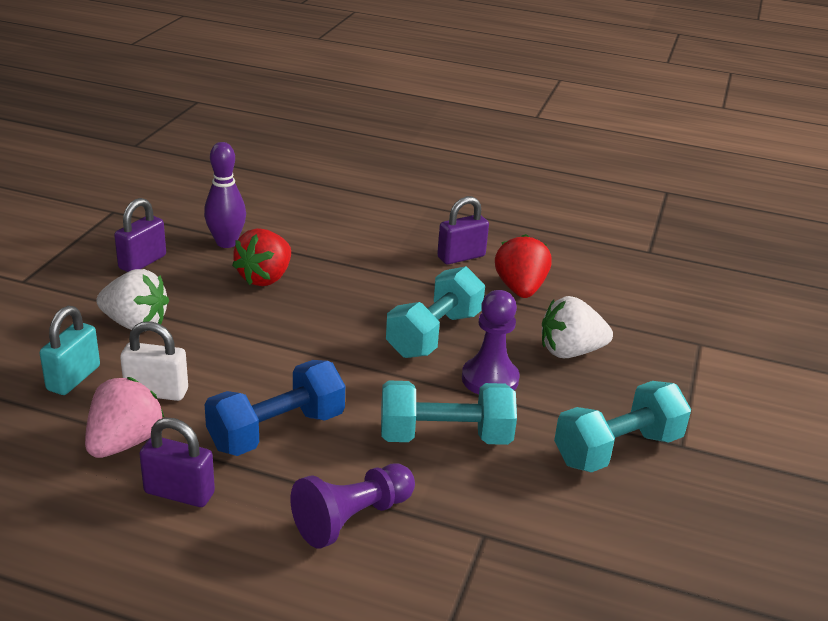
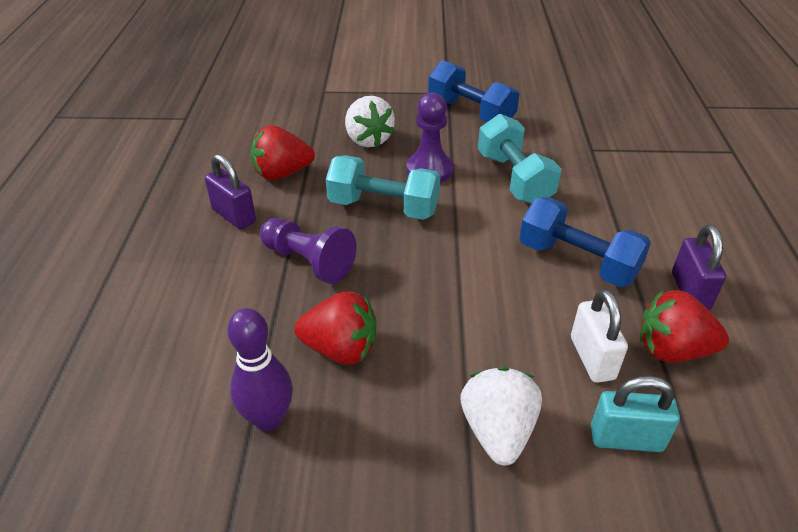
camera: 105 degrees left, 10 degrees up
pink strawberry [85,377,165,458] -> red strawberry [640,290,729,362]
purple padlock [114,198,166,272] -> none
purple pawn [291,464,415,548] -> purple pawn moved to [260,218,356,284]
turquoise dumbbell [554,381,691,472] -> blue dumbbell [428,60,519,122]

